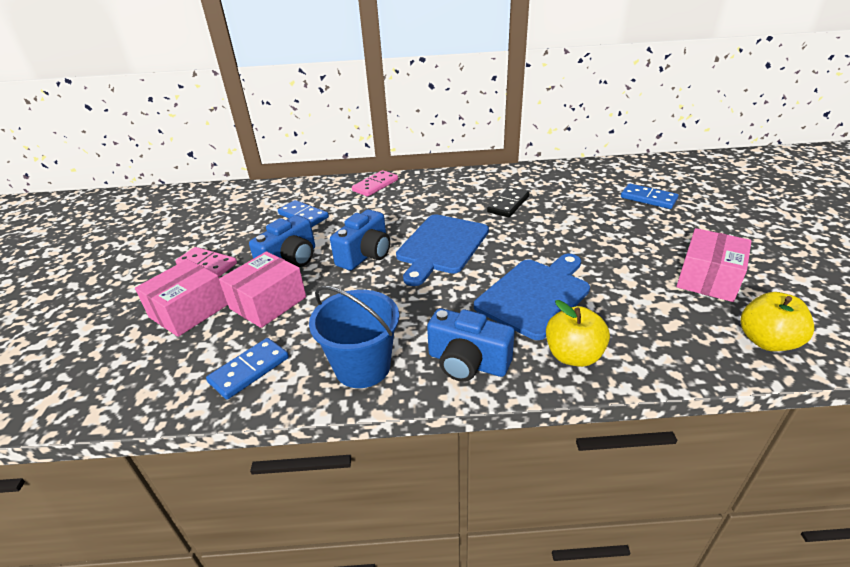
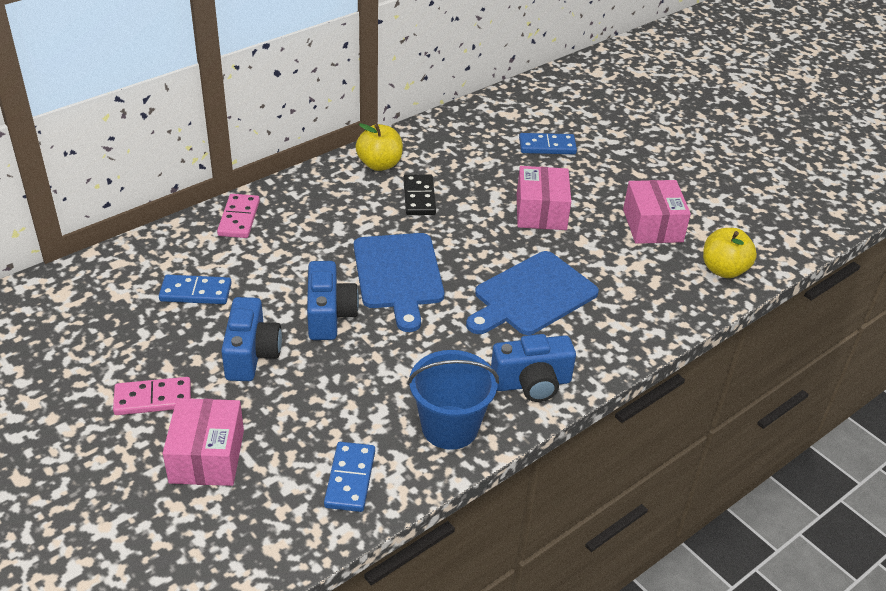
camera: 40 degrees left, 5 degrees up
pink box [219,251,306,328] -> pink box moved to [517,166,571,230]
blue cutting board [474,254,590,340] -> blue cutting board turned 135 degrees counterclockwise [466,251,599,335]
yellow apple [546,300,610,367] -> yellow apple moved to [355,123,403,171]

